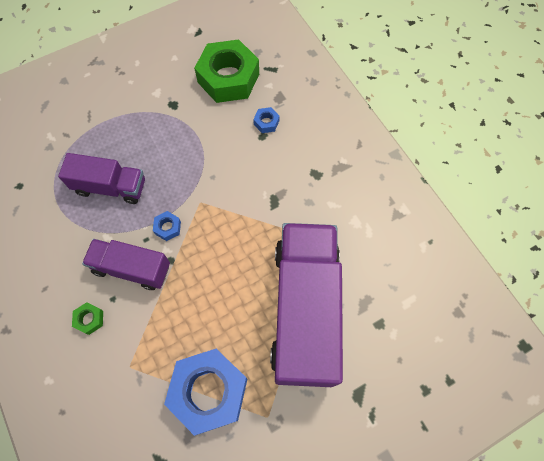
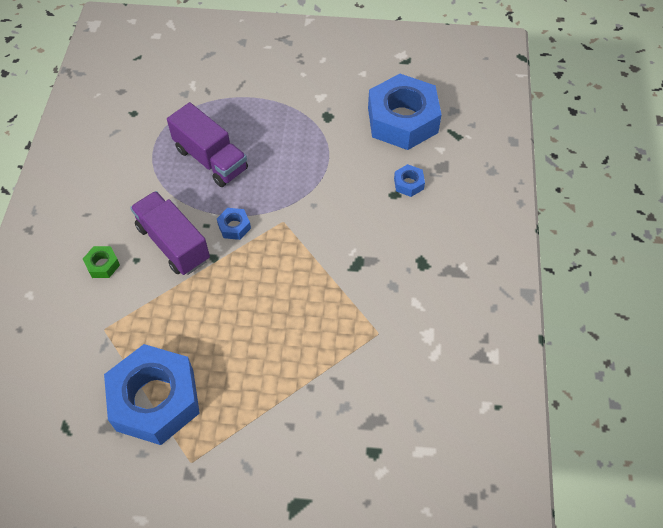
camera: 35 degrees right, 10 degrees down
green nut [194,39,259,103] -> blue nut [368,74,442,150]
purple truck [270,223,343,387] -> none

